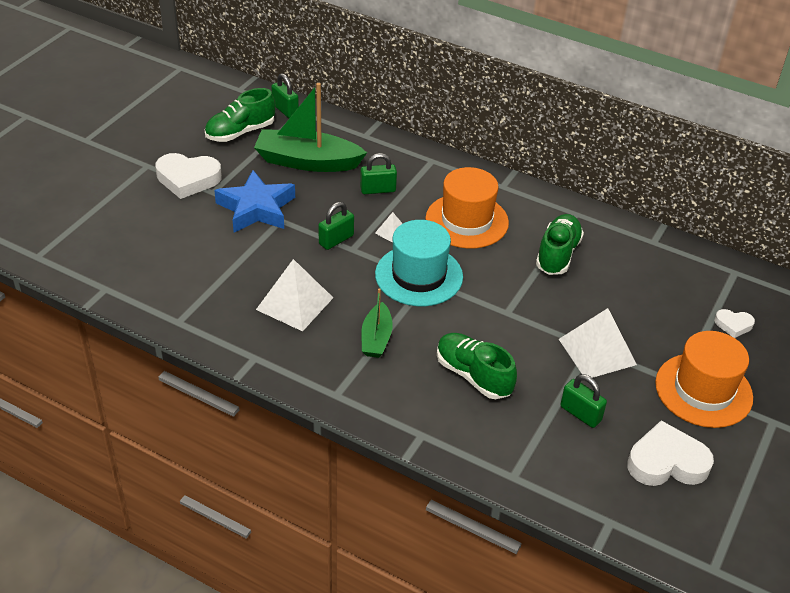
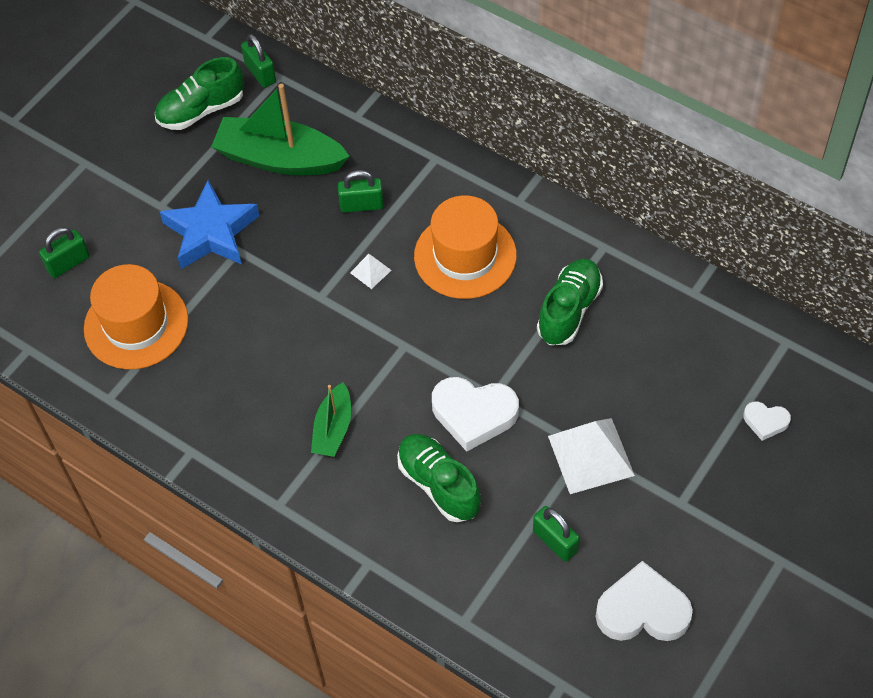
camera: 10 degrees right, 15 degrees up
white heart [155,153,222,199] -> white heart moved to [432,377,519,452]
white pyramid [256,259,333,331] -> none
green padlock [318,202,354,250] -> green padlock moved to [39,227,90,278]
turquoise hat [375,220,463,306] -> none
orange hat [655,331,753,428] -> orange hat moved to [84,264,188,369]

